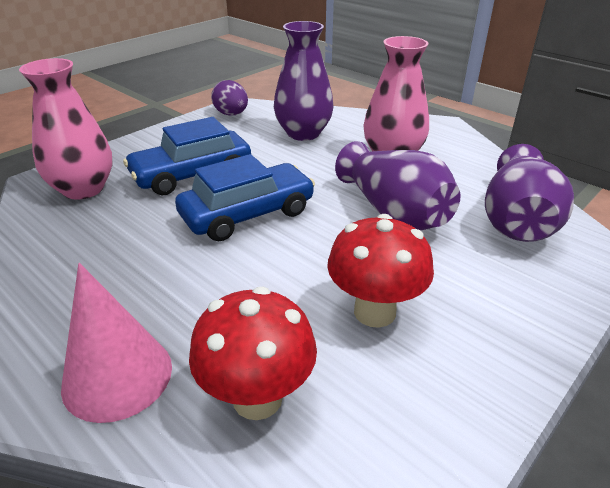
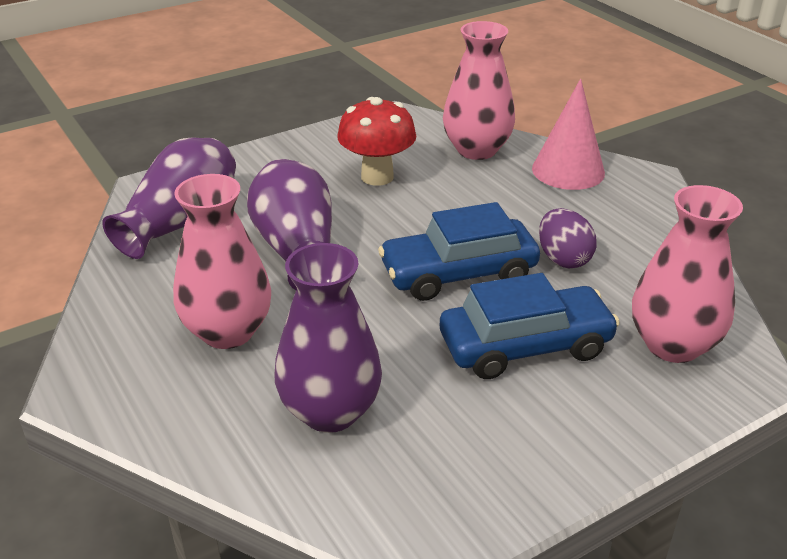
camera: 165 degrees left, 0 degrees up
red mushroom [189,287,317,420] -> pink vase [443,21,515,160]
purple egg [211,80,248,116] -> purple egg moved to [539,208,597,269]

